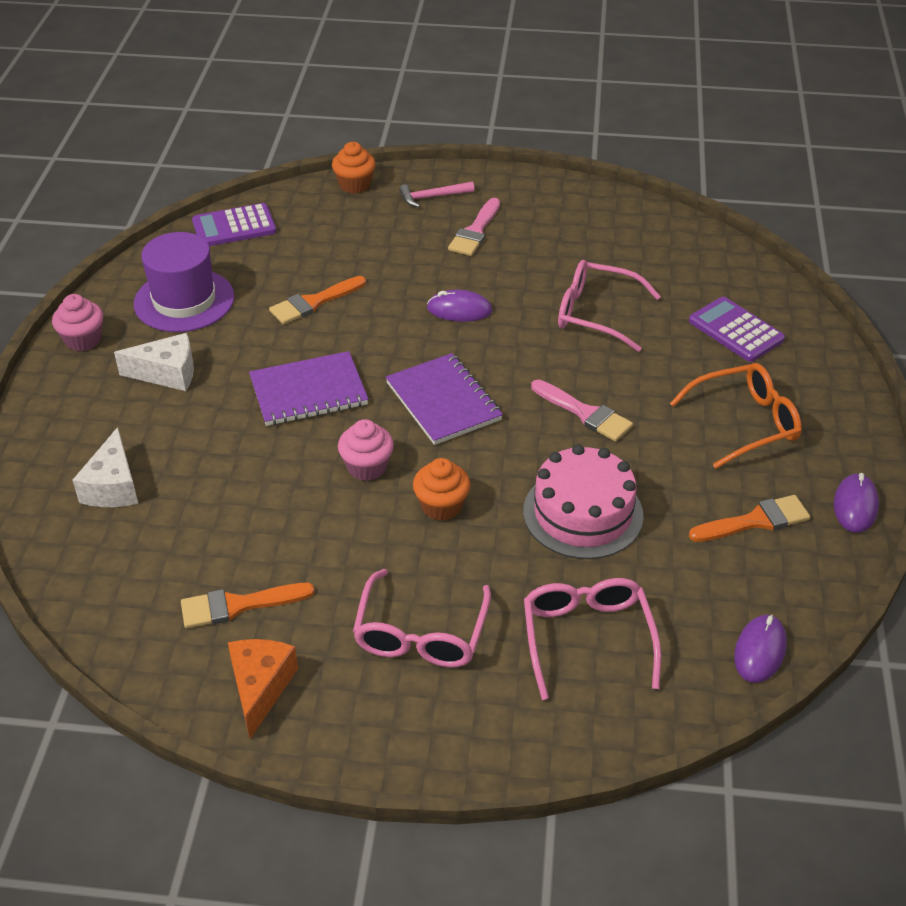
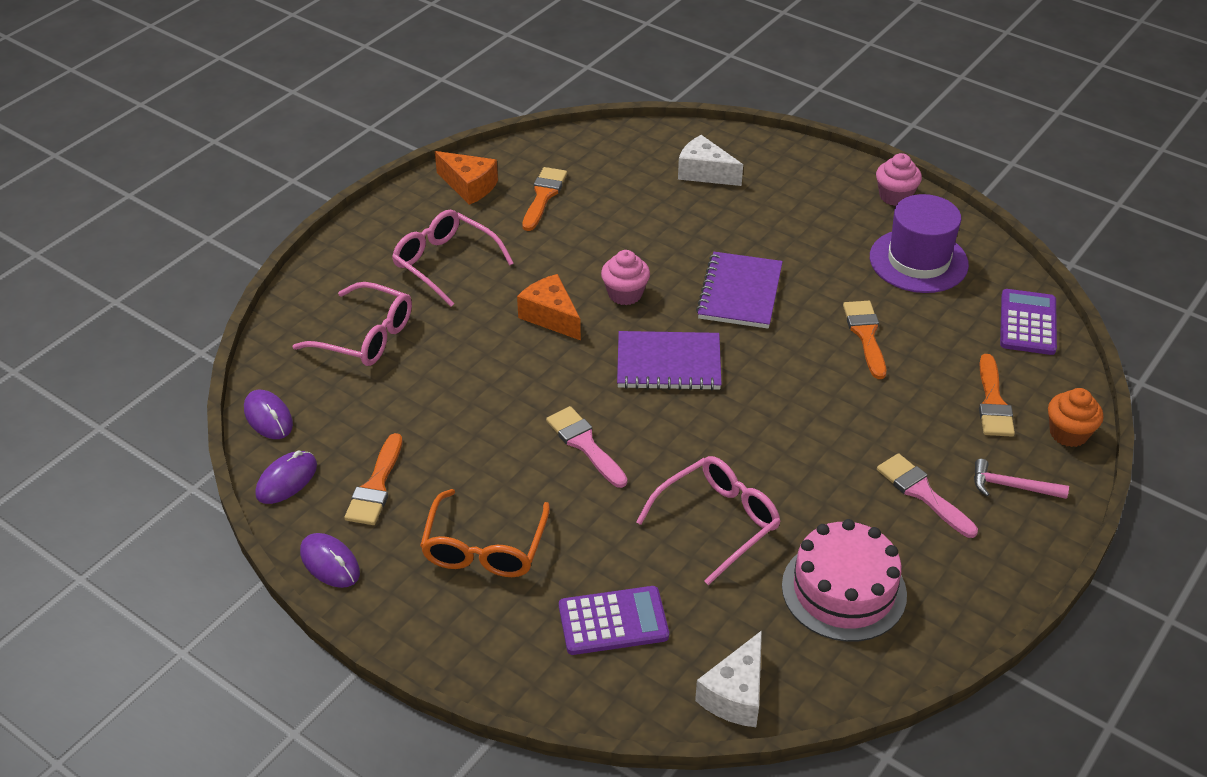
camera: 120 degrees right, 0 degrees up
white cheese [114,333,194,391] -> white cheese moved to [695,630,762,727]
pink hammer [399,181,474,207] -> pink hammer turned 90 degrees counterclockwise [974,459,1069,499]
orange cupcake [413,458,470,521] -> orange cheese [517,274,581,341]
purple mouse [427,290,492,322] -> purple mouse moved to [255,451,317,504]
pink cake [523,444,644,559] -> pink cake moved to [782,519,907,642]
pink brush [531,380,633,442] -> pink brush turned 75 degrees clockwise [546,406,627,488]
none -> orange brush [979,354,1015,437]

